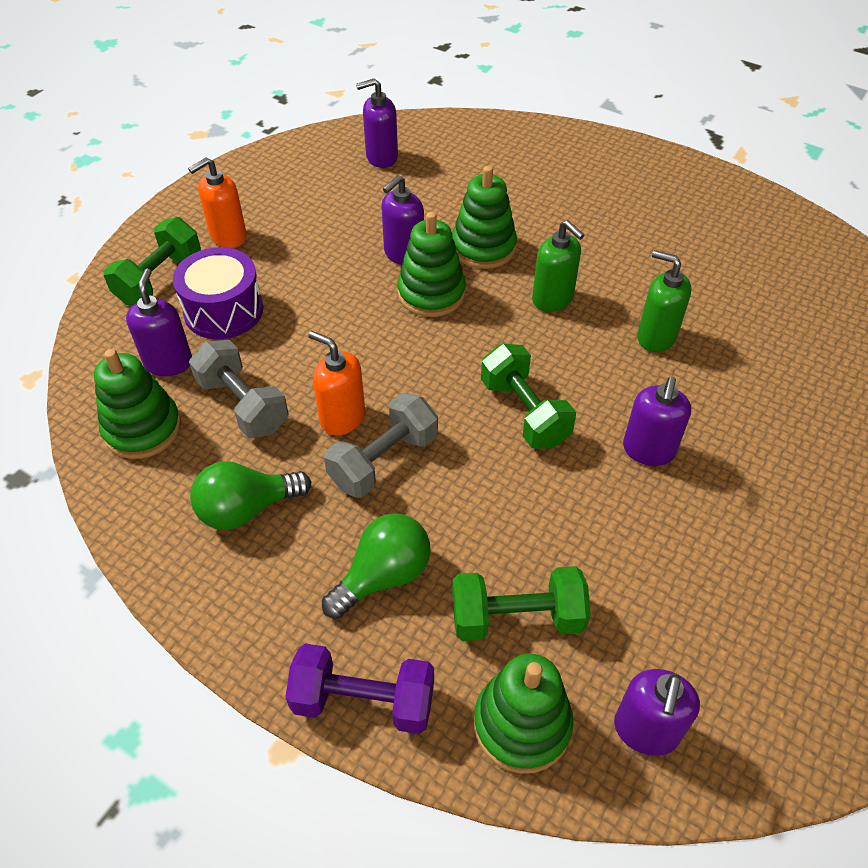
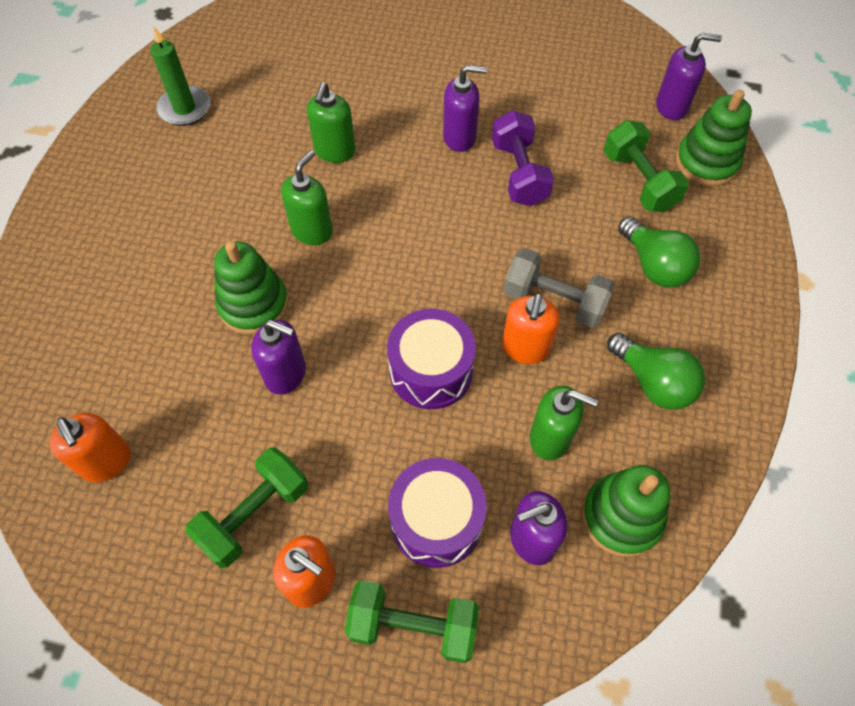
camera: 110 degrees left, 10 degrees up
grey dumbbell [189,340,289,438] -> green soap dispenser [530,385,598,460]
purple dumbbell [285,644,434,734] -> purple dumbbell moved to [492,110,554,206]
green light bulb [322,513,431,619] -> green light bulb turned 150 degrees counterclockwise [618,216,701,287]
purple soap dispenser [356,78,398,168] -> orange soap dispenser [49,413,131,482]
green stacking toy [397,212,466,317] -> none
green dumbbell [481,343,576,449] -> green dumbbell moved to [185,447,308,568]
none -> green candle [150,26,210,126]
none -> purple drum [387,309,476,409]

